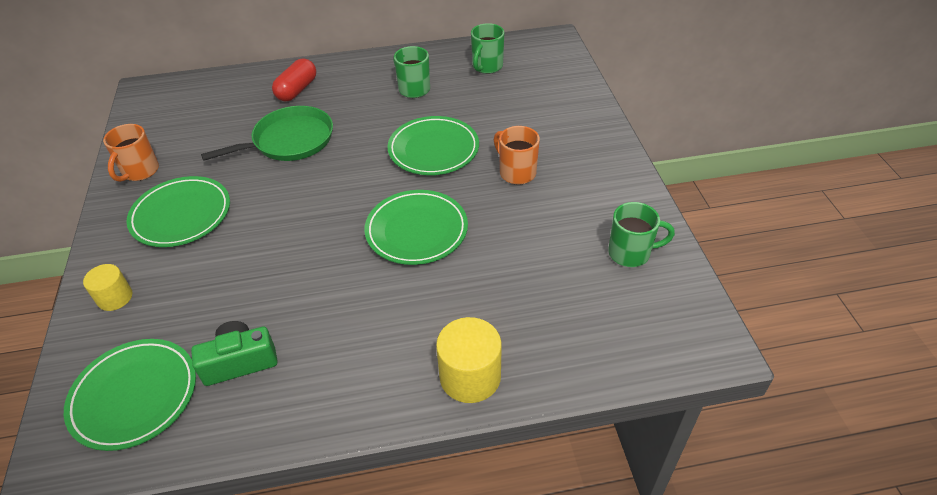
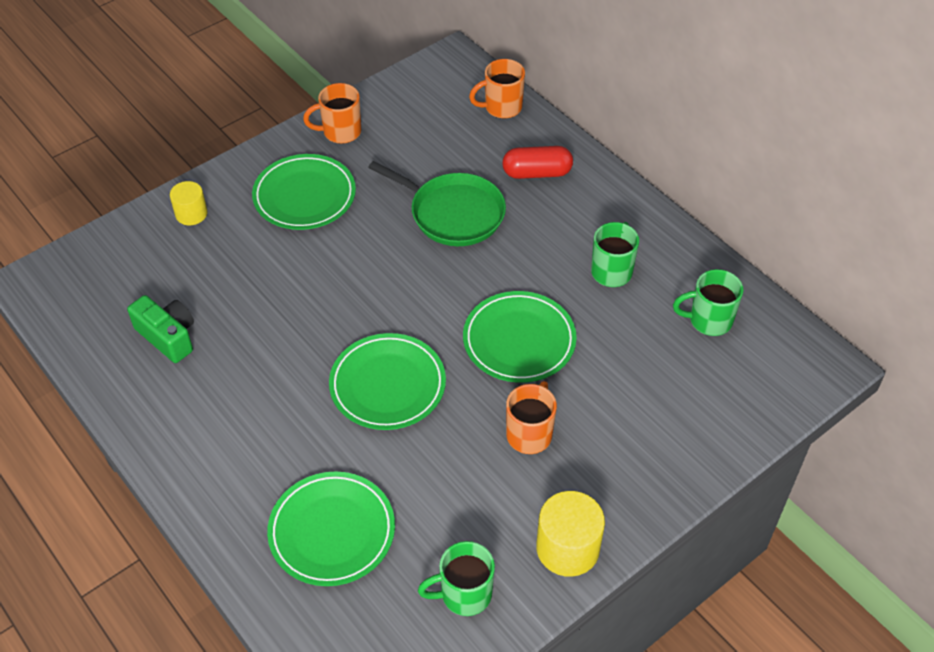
camera: 60 degrees right, 5 degrees up
green plate [64,339,196,451] -> green plate moved to [267,471,395,586]
yellow cylinder [436,317,502,403] -> yellow cylinder moved to [536,491,605,577]
green mug [608,202,675,267] -> green mug turned 105 degrees clockwise [418,541,495,616]
none -> orange mug [469,59,525,118]

